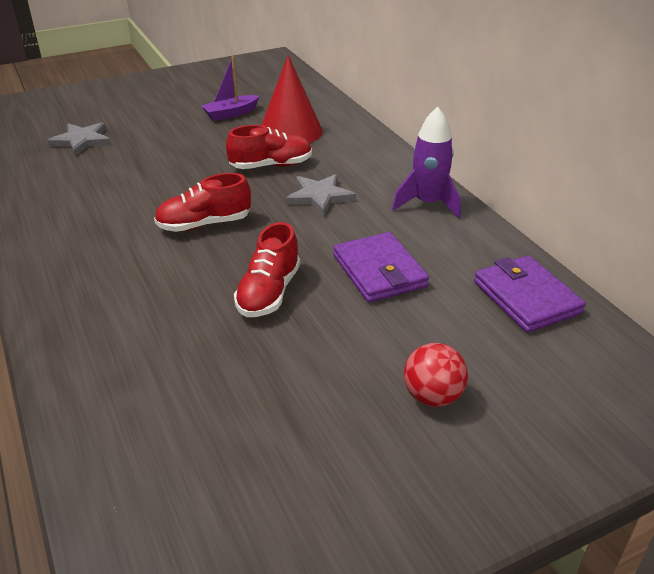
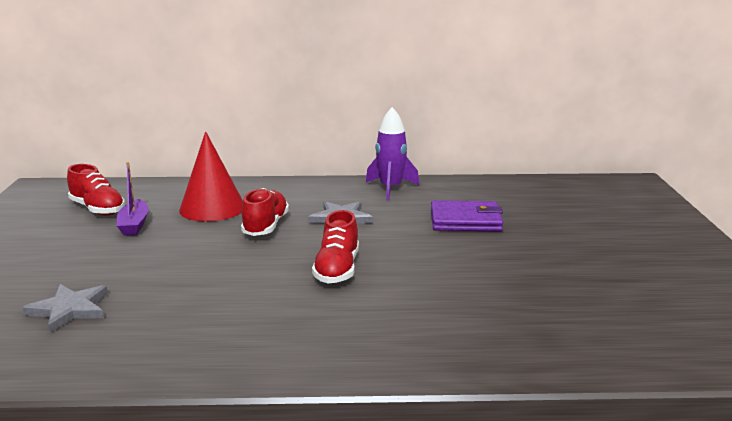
camera: 65 degrees left, 15 degrees down
red shoe [234,222,300,317] -> red shoe moved to [67,164,125,215]
red ball [404,343,468,407] -> none
purple wallet [474,255,586,333] -> none

